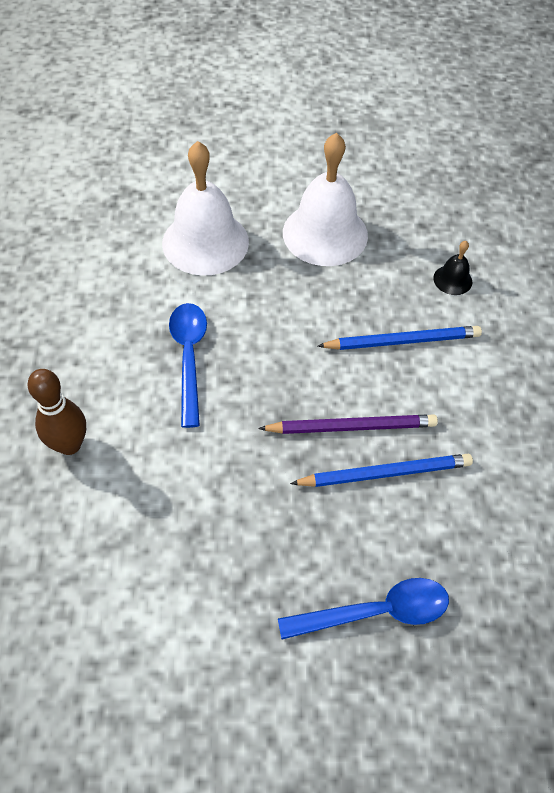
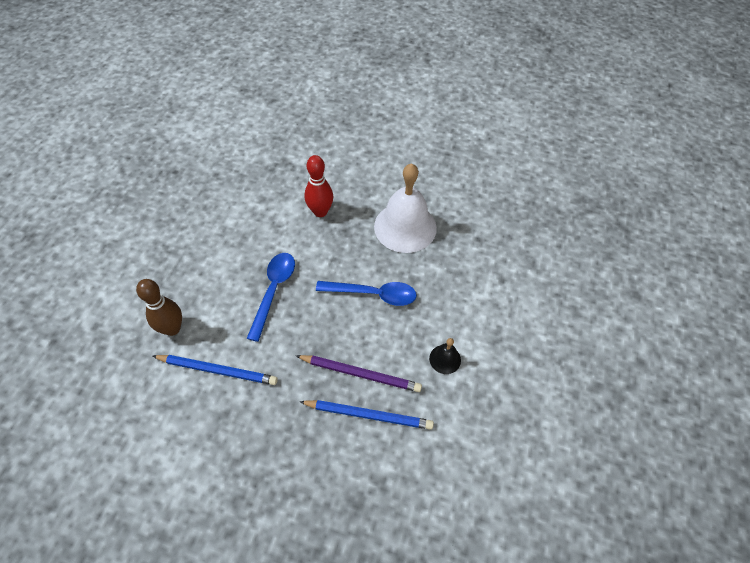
camera: 20 degrees right, 0 degrees up
white bell [162,141,249,276] -> red bowling pin [304,155,333,217]
blue spoon [278,578,449,640] -> blue spoon moved to [316,281,417,306]
blue pencil [318,326,482,350] -> blue pencil moved to [153,355,278,385]
black bell [433,241,472,295] -> black bell moved to [429,338,461,374]

